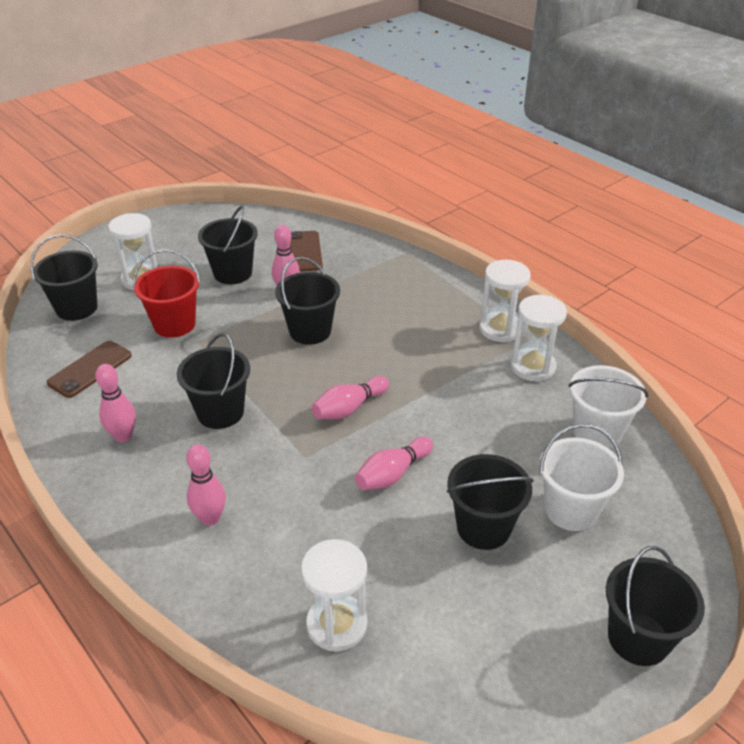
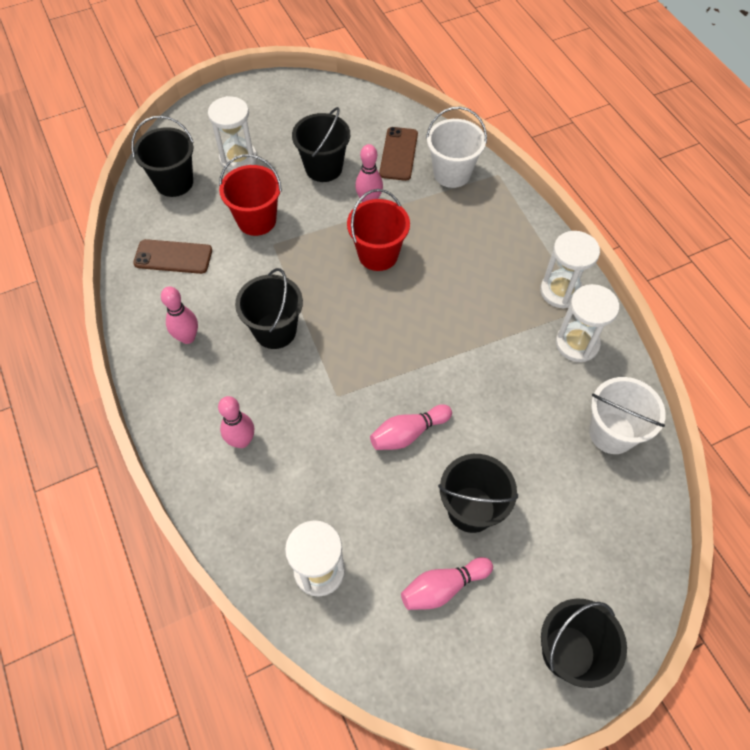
camera: 15 degrees right, 20 degrees up
brown phone [47,341,132,398] -> brown phone turned 45 degrees clockwise [133,239,212,274]
black bucket [275,257,340,345] -> red bucket [347,189,410,271]
pink bowling pin [312,376,389,419] -> pink bowling pin moved to [401,557,493,610]
white bucket [540,424,624,531] -> white bucket moved to [426,106,487,188]

